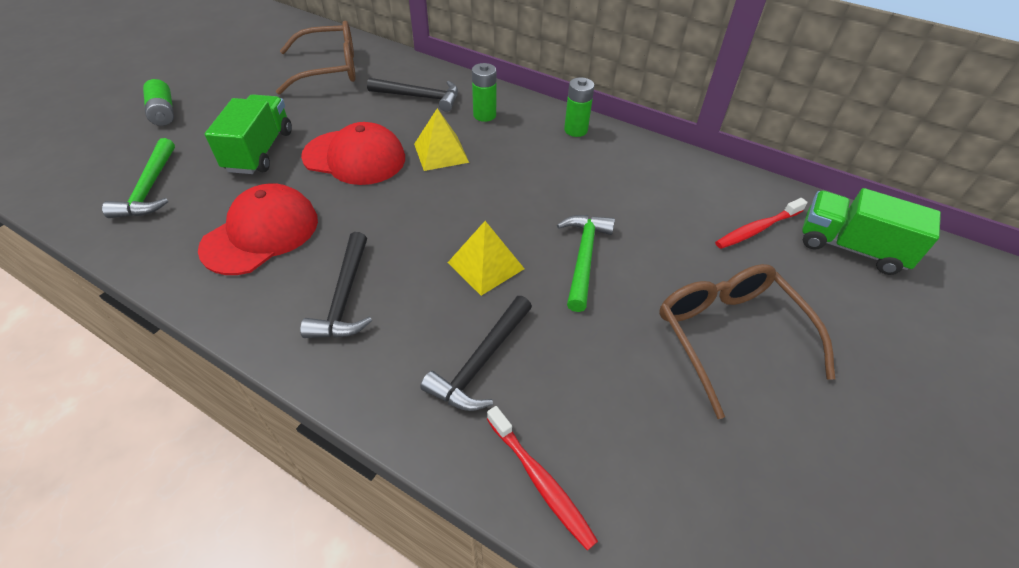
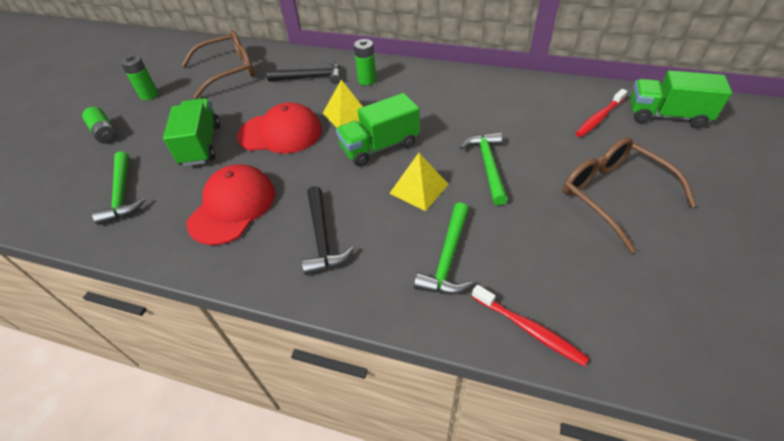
camera: 10 degrees left, 0 degrees up
black hammer [420,296,532,411] -> green hammer [414,202,473,295]
green battery [564,77,595,137] -> green battery moved to [120,55,158,100]
none -> green truck [336,93,420,167]

